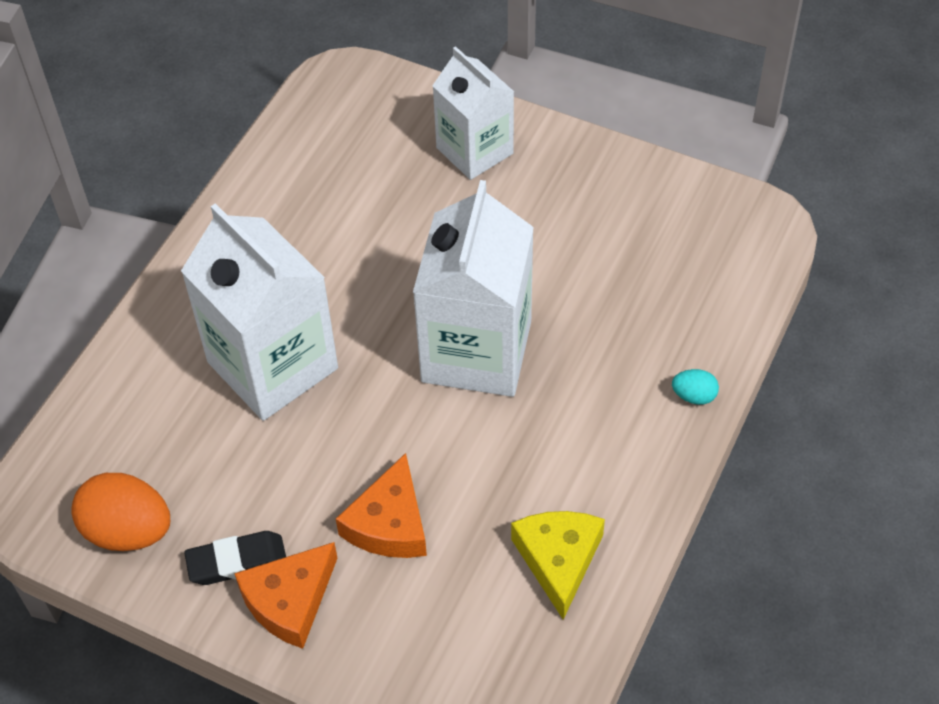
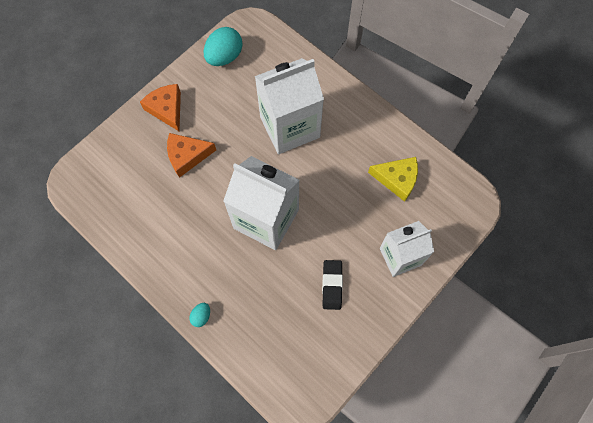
camera: 105 degrees right, 15 degrees up
orange egg [71,473,170,551] -> turquoise egg [204,27,242,66]
black eraser [184,531,286,585] -> black eraser moved to [322,260,343,310]
orange cheese [336,453,427,558] -> orange cheese turned 45 degrees counterclockwise [167,133,216,178]
yellow cheese [511,511,605,619] -> yellow cheese moved to [368,157,418,202]

